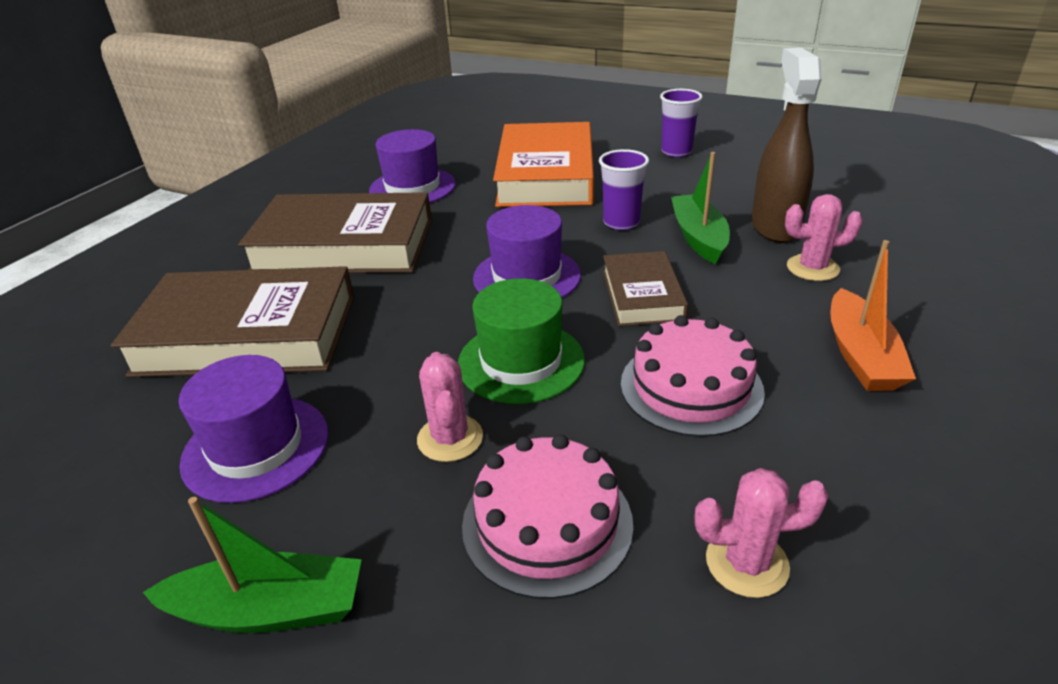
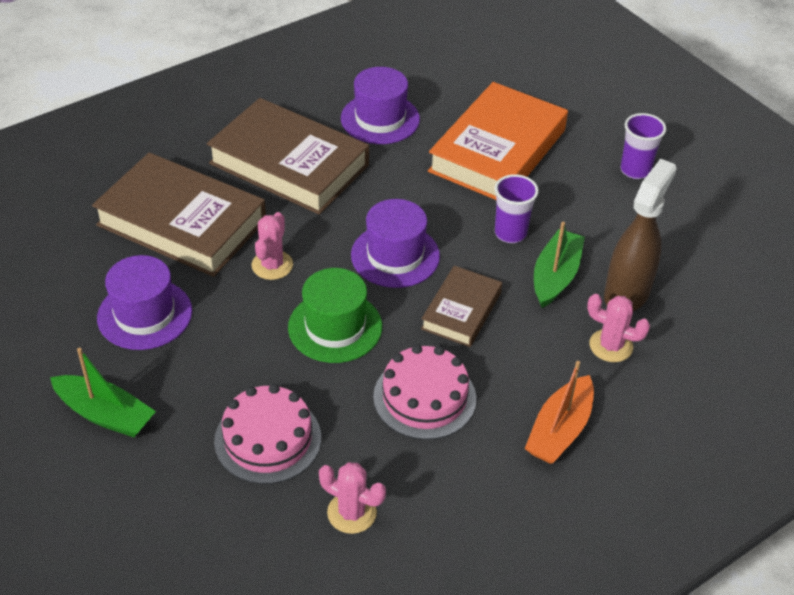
camera: 25 degrees right, 10 degrees up
pink cactus [417,352,483,462] -> pink cactus moved to [252,212,293,280]

